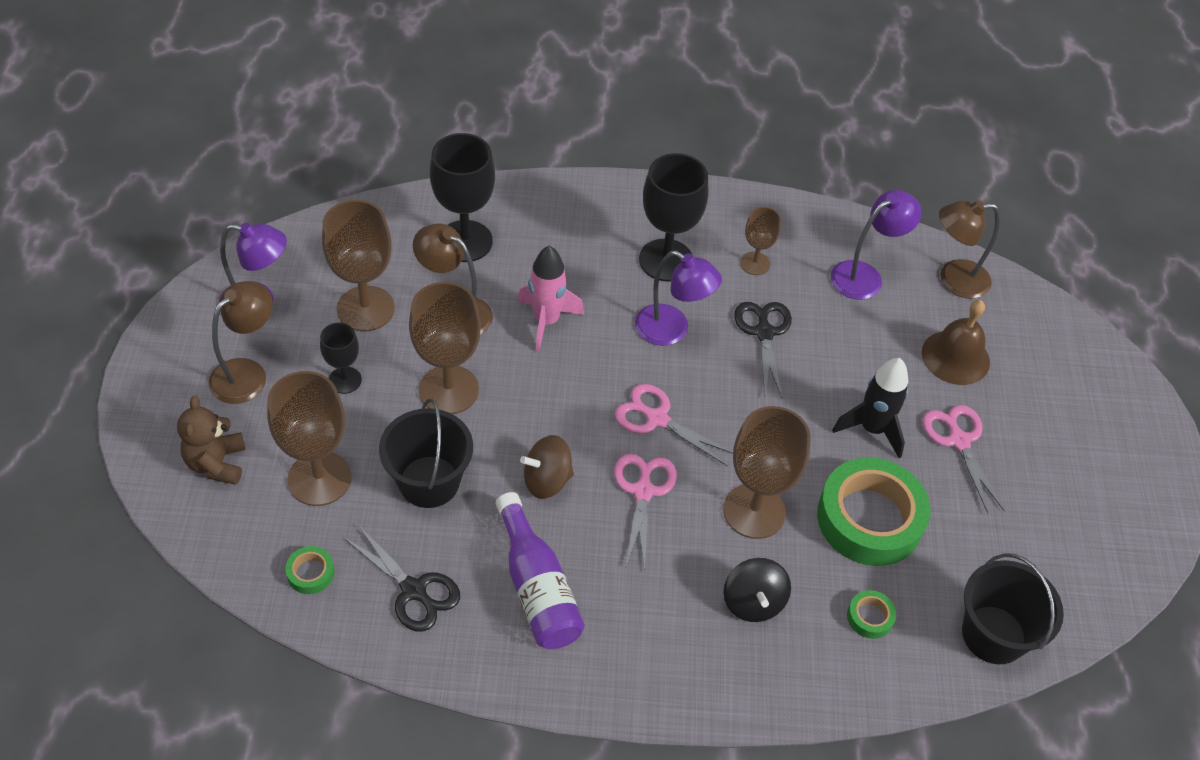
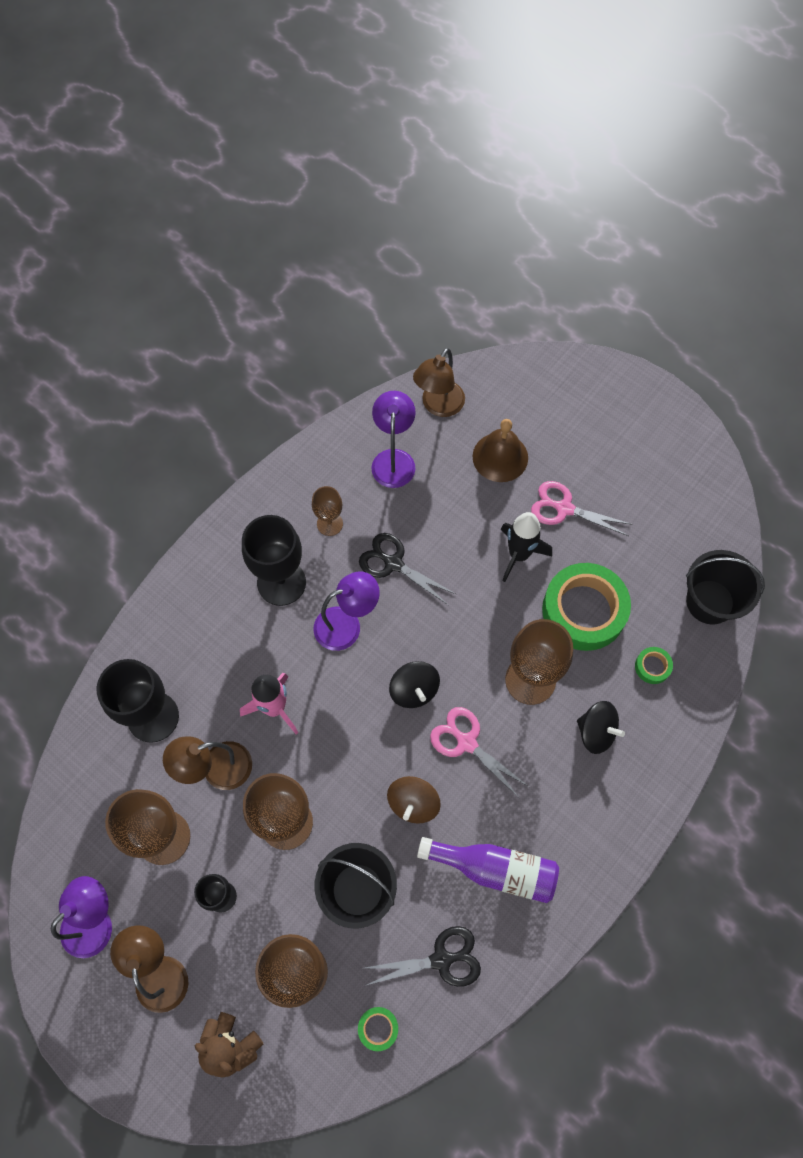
camera: 50 degrees left, 15 degrees up
pink scissors [615,384,733,466] -> black spinning top [389,661,440,708]

